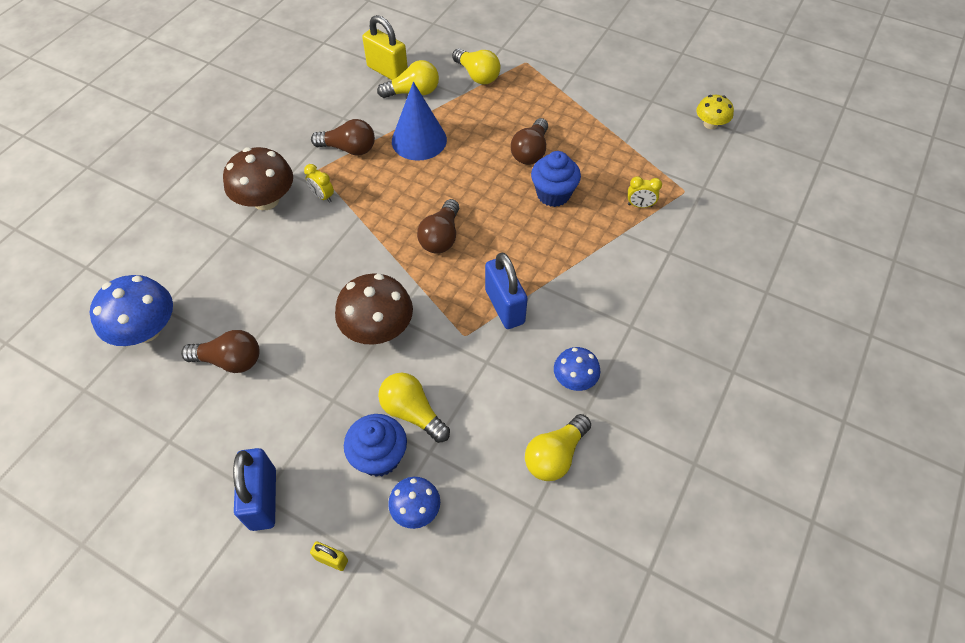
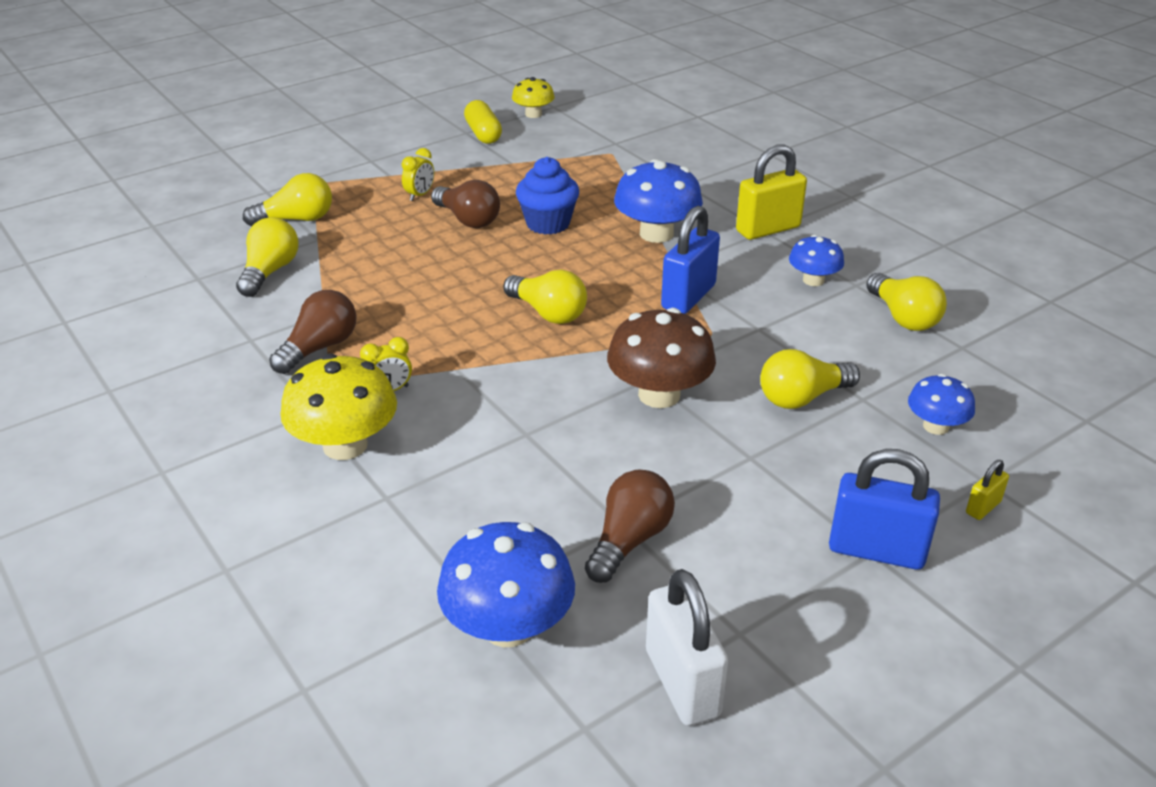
camera: 65 degrees left, 20 degrees down
brown mushroom [223,147,293,210] -> yellow mushroom [280,354,397,460]
blue cupcake [344,414,407,477] -> none
yellow padlock [362,15,408,80] -> yellow padlock moved to [736,144,807,240]
blue cone [392,82,447,161] -> none
brown light bulb [417,199,459,253] -> yellow light bulb [503,270,587,324]
blue padlock [485,252,528,329] -> blue padlock turned 60 degrees counterclockwise [661,206,720,314]
yellow clock [628,176,662,208] -> yellow clock moved to [402,148,434,201]
none -> yellow capsule [464,100,502,144]
none -> blue mushroom [614,159,703,243]
none -> white padlock [646,569,728,726]

